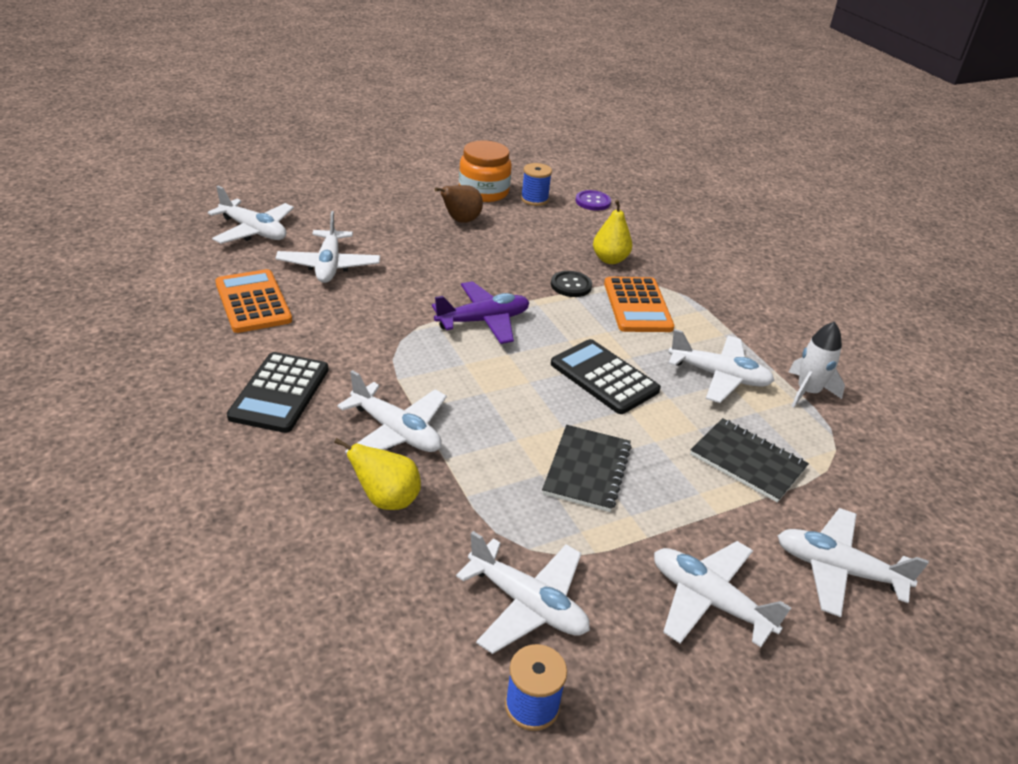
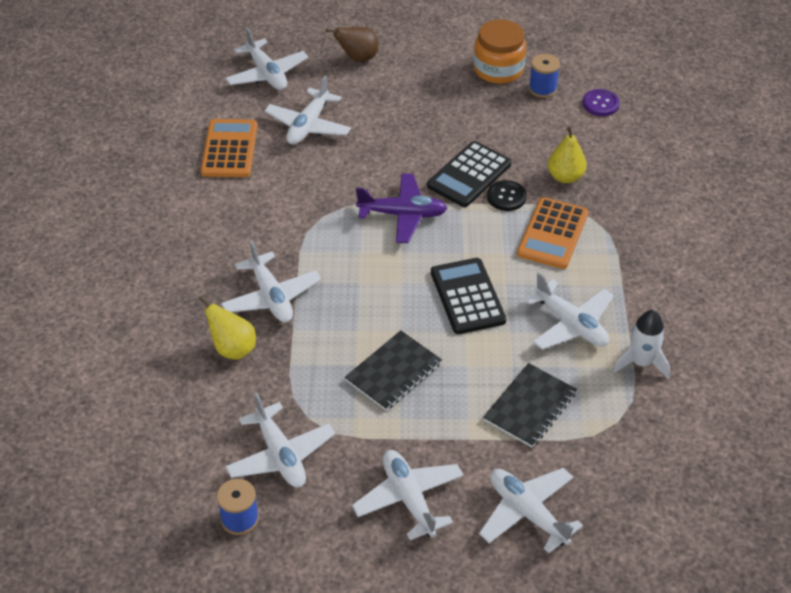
camera: 30 degrees right, 10 degrees up
black calculator [227,352,328,433] -> black calculator moved to [427,141,512,207]
brown pear [435,185,483,223] -> brown pear moved to [326,27,379,62]
black notebook [690,418,809,503] -> black notebook turned 60 degrees clockwise [483,363,577,448]

